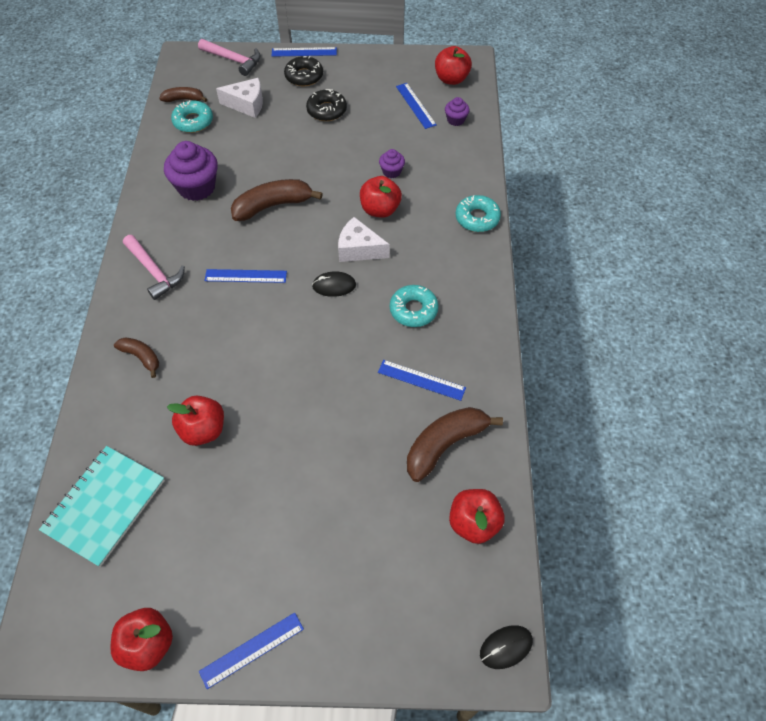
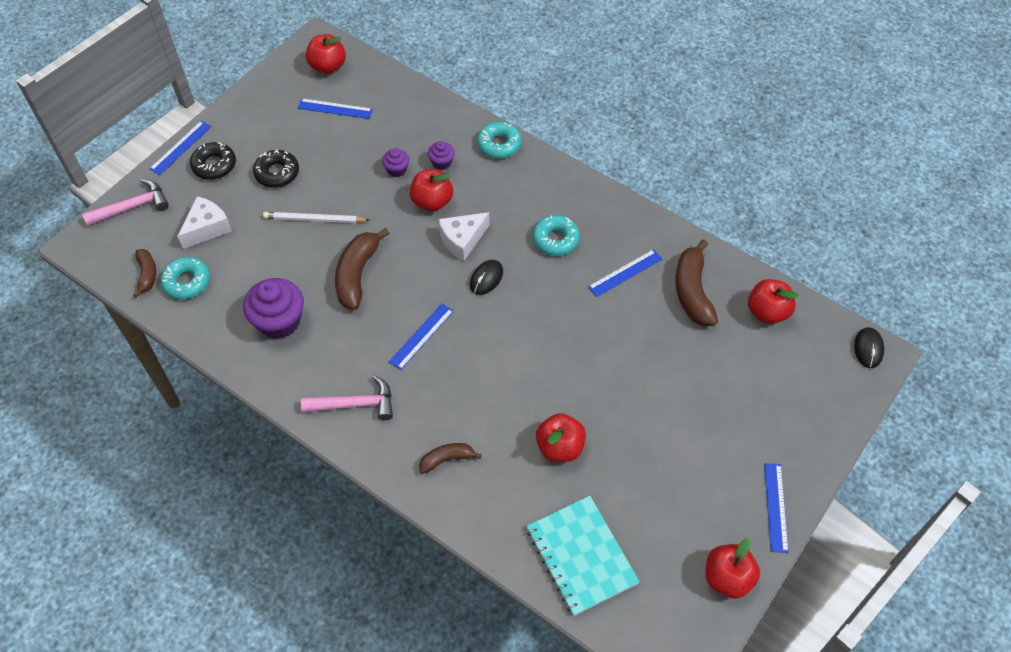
camera: 55 degrees left, 0 degrees up
brown banana [159,87,207,102] -> brown banana turned 135 degrees clockwise [133,249,156,298]
purple cupcake [445,97,469,126] -> purple cupcake moved to [428,141,455,170]
none -> white pencil [263,212,370,223]

